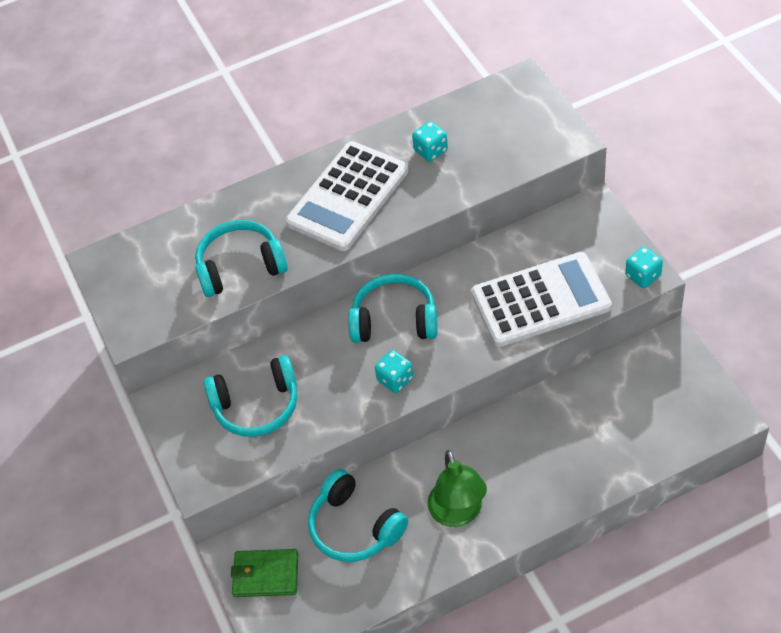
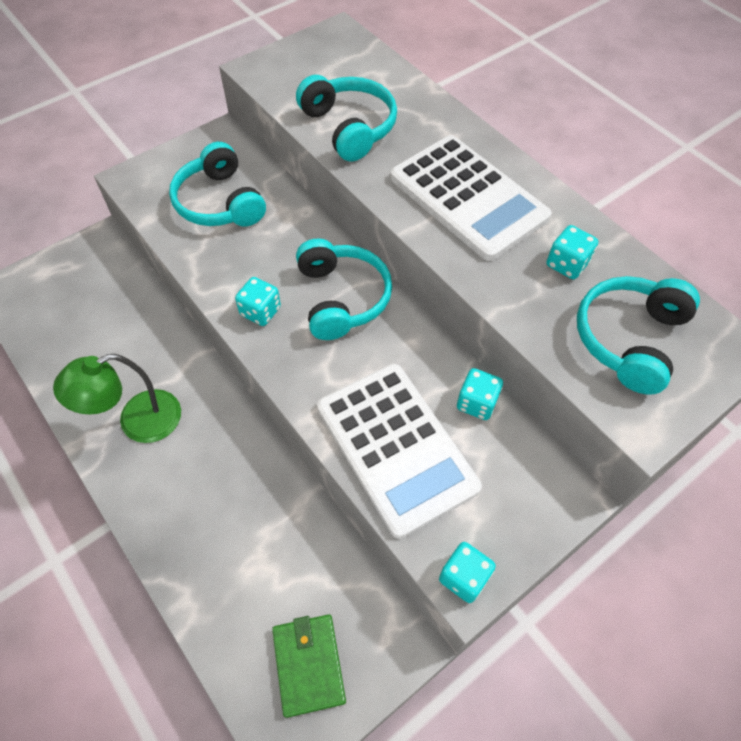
camera: 70 degrees right, 5 degrees up
green wallet [231,549,298,597] -> green wallet moved to [272,614,346,718]
white calculator [286,141,409,251] -> white calculator turned 150 degrees counterclockwise [390,135,552,261]
turquoise headphones [308,469,408,562] -> turquoise headphones moved to [577,276,700,395]
none -> turquoise dice [457,368,503,420]

